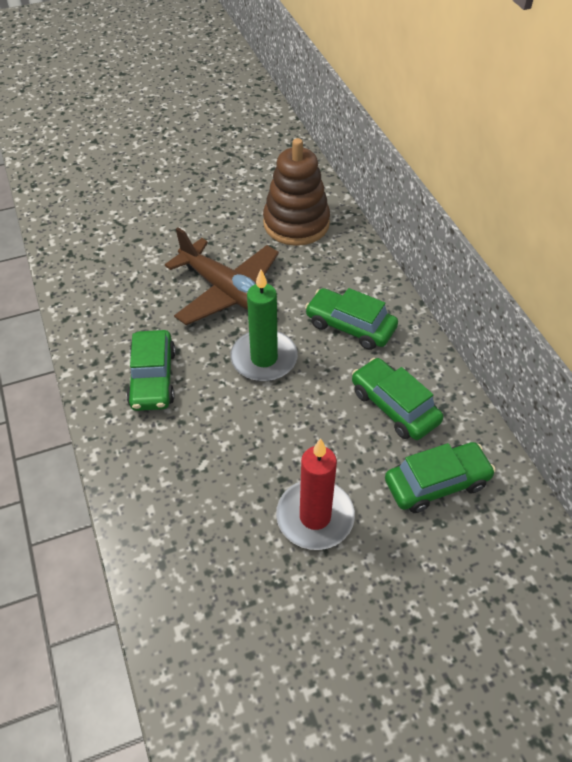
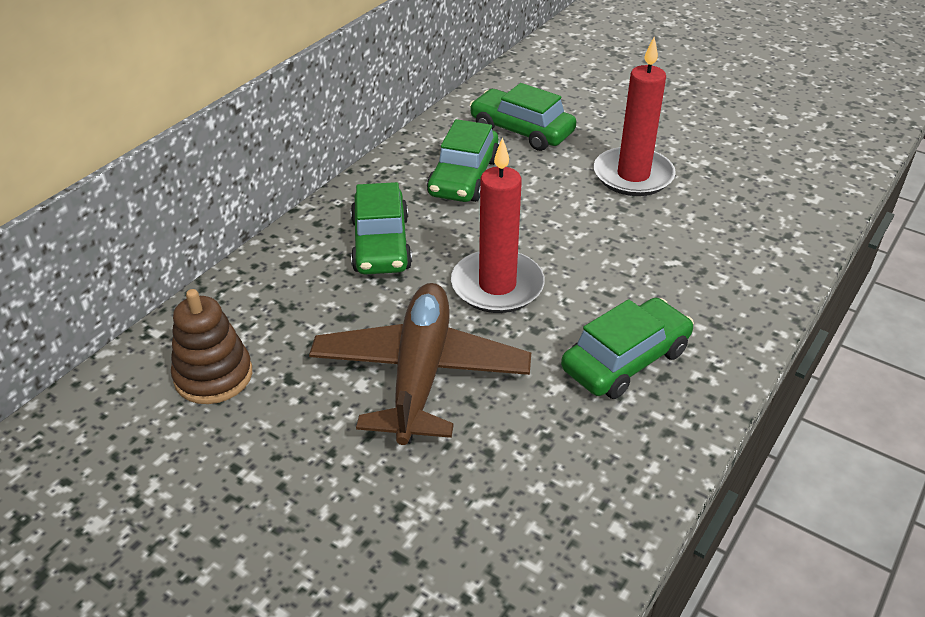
camera: 125 degrees left, 10 degrees down
green candle [230,269,298,382] -> red candle [451,137,545,313]
brown stacking toy [263,138,330,246] -> brown stacking toy [171,289,252,404], size x0.65

